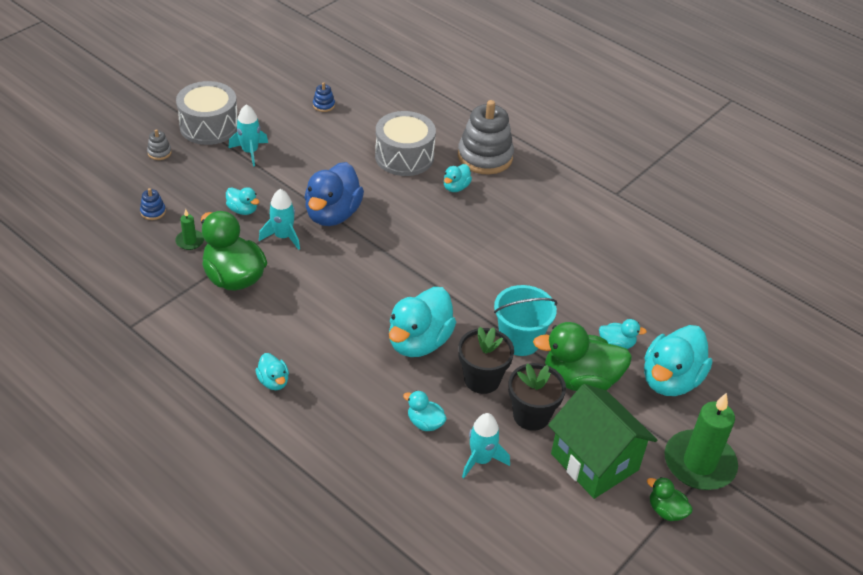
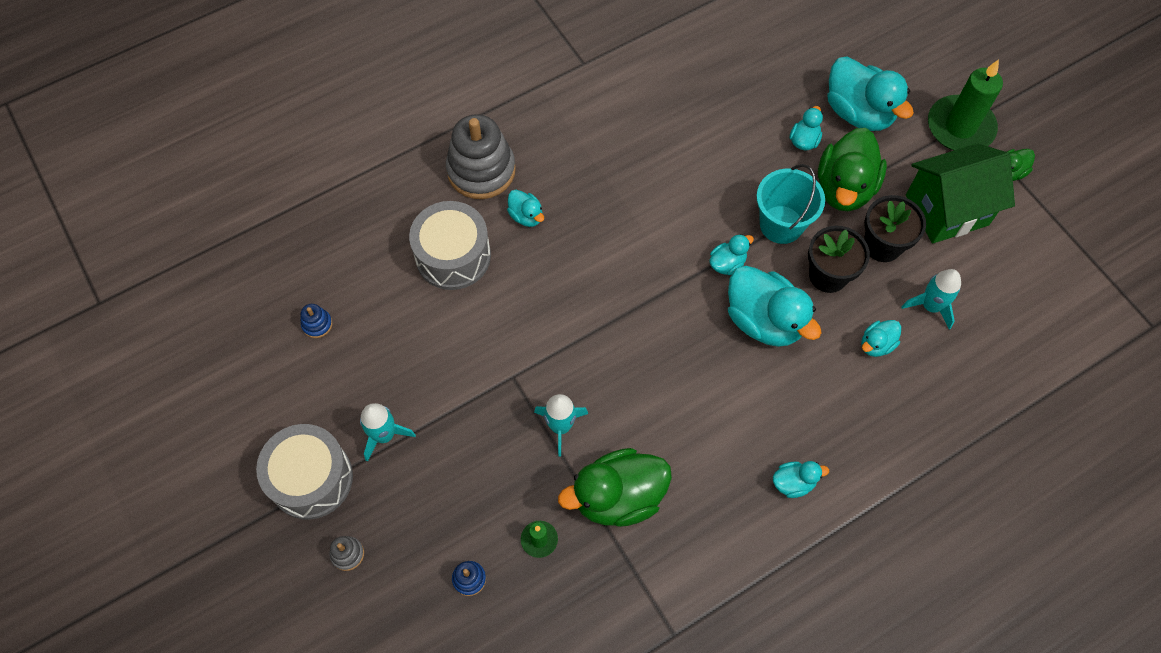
camera: 70 degrees left, 20 degrees up
turquoise duck [226,187,259,215] -> turquoise duck moved to [709,234,754,275]
blue duck [304,162,364,226] -> none

